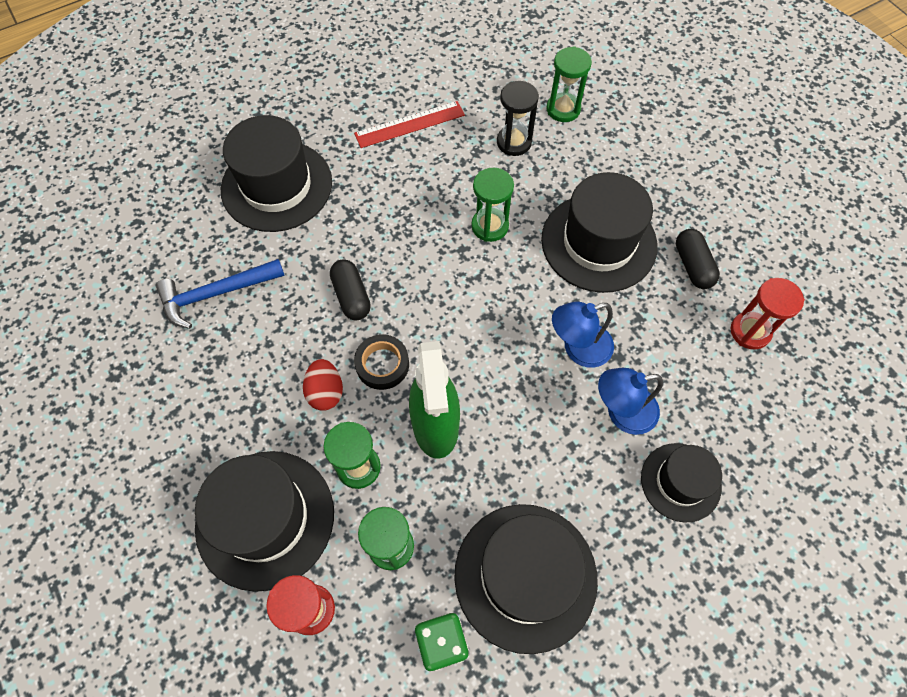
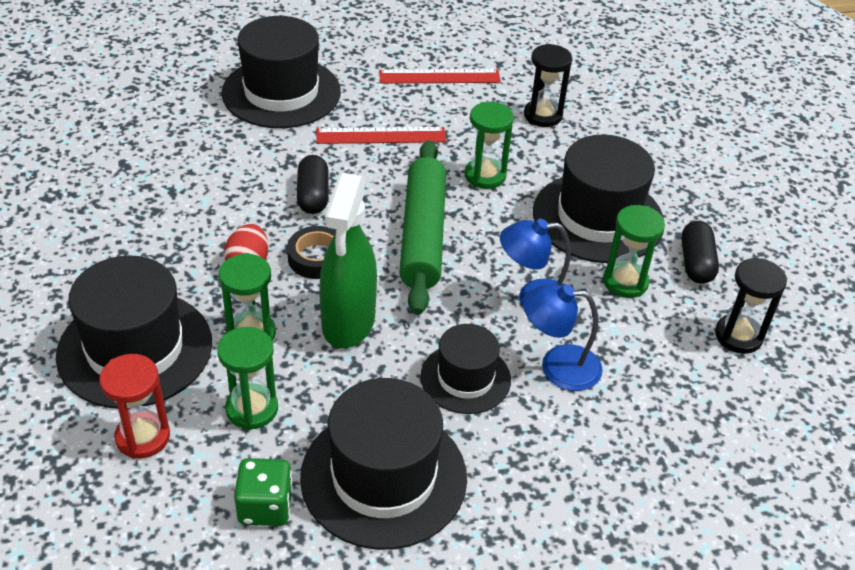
camera: 15 degrees right, 20 degrees down
blue hammer [156,259,285,329] -> none
green hourglass [547,46,592,122] -> green hourglass moved to [603,205,665,298]
black hat [641,443,722,522] -> black hat moved to [421,324,511,414]
red hourglass [731,278,805,349] -> black hourglass [715,257,787,354]
none -> red ruler [316,127,446,144]
none -> green rolling pin [399,140,446,315]

